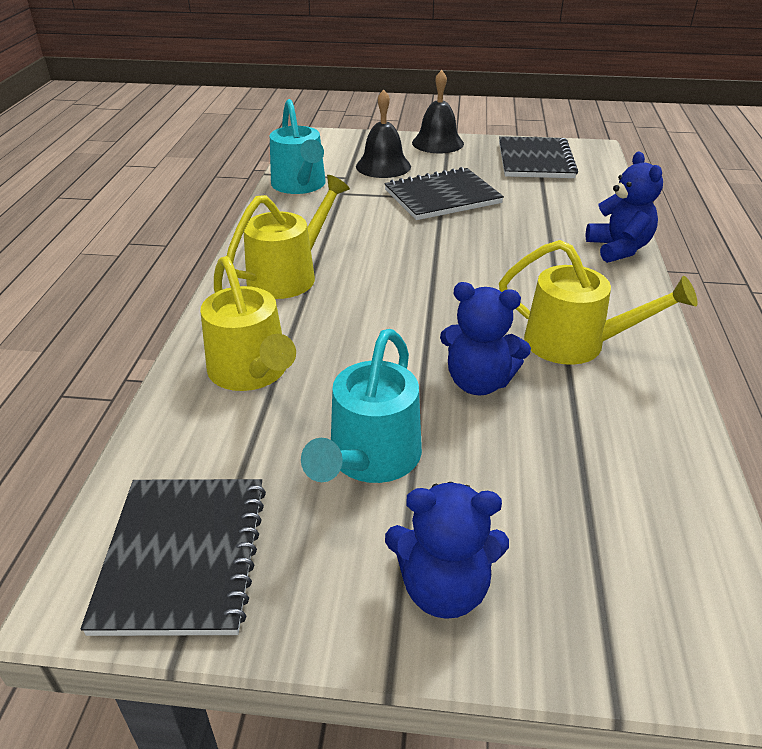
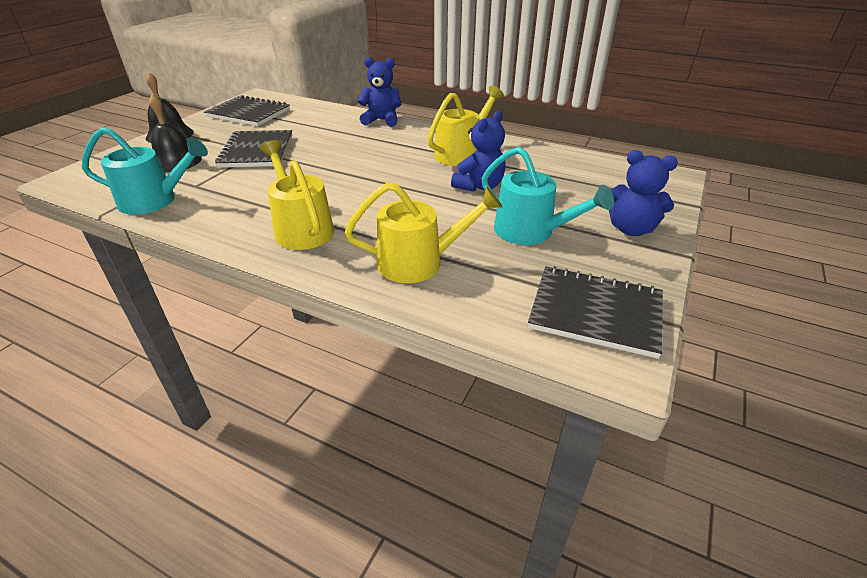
camera: 70 degrees left, 0 degrees up
blue teddy bear [385,482,509,619] -> blue teddy bear turned 90 degrees clockwise [609,150,678,236]

